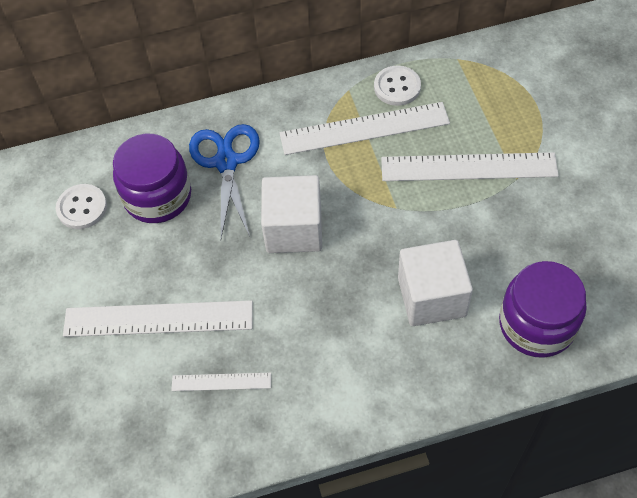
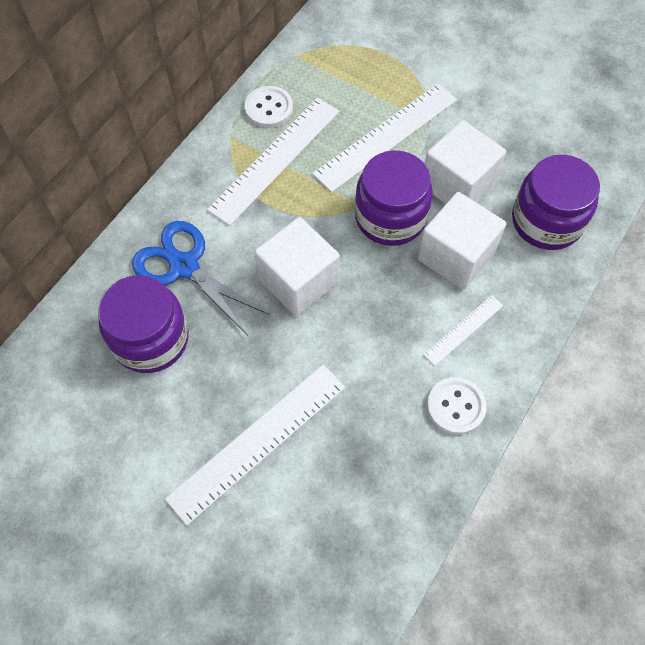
camera: 45 degrees left, 5 degrees up
white button [56,184,107,229] -> white button moved to [427,377,486,435]
white ruler [171,373,271,391] -> white ruler moved to [423,295,503,366]
none -> purple jar [355,150,433,246]
none -> white cube [425,120,506,204]

